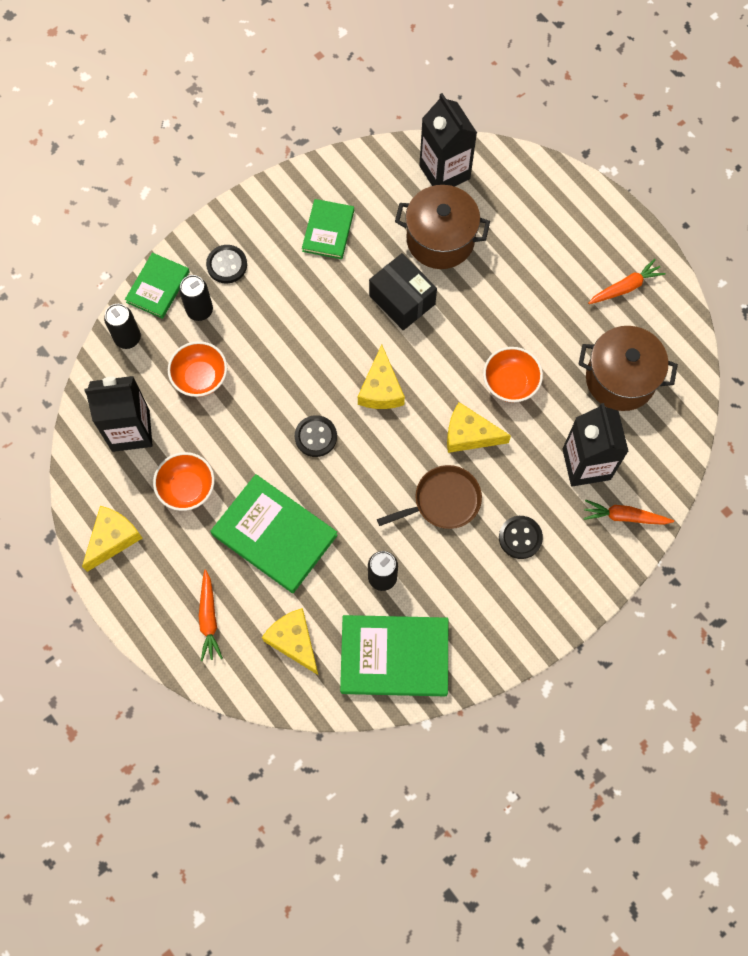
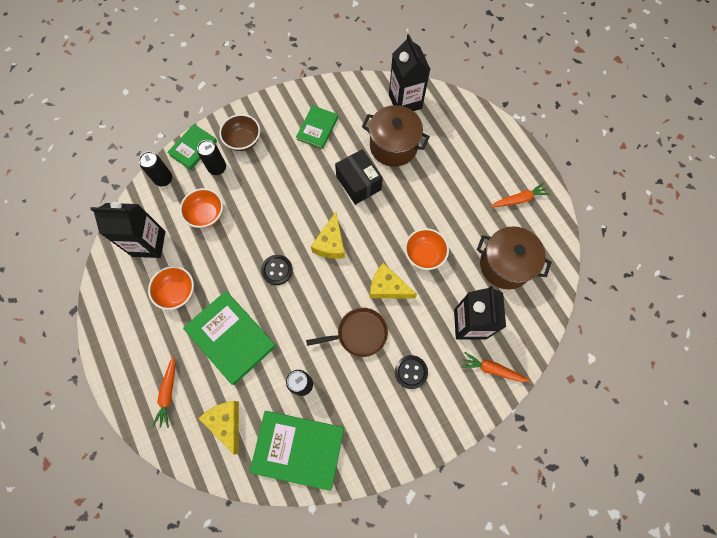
camera: 10 degrees right, 0 degrees up
yellow cheese [82,506,143,572] -> none
black button [206,245,247,284] -> brown bowl [219,114,260,151]

